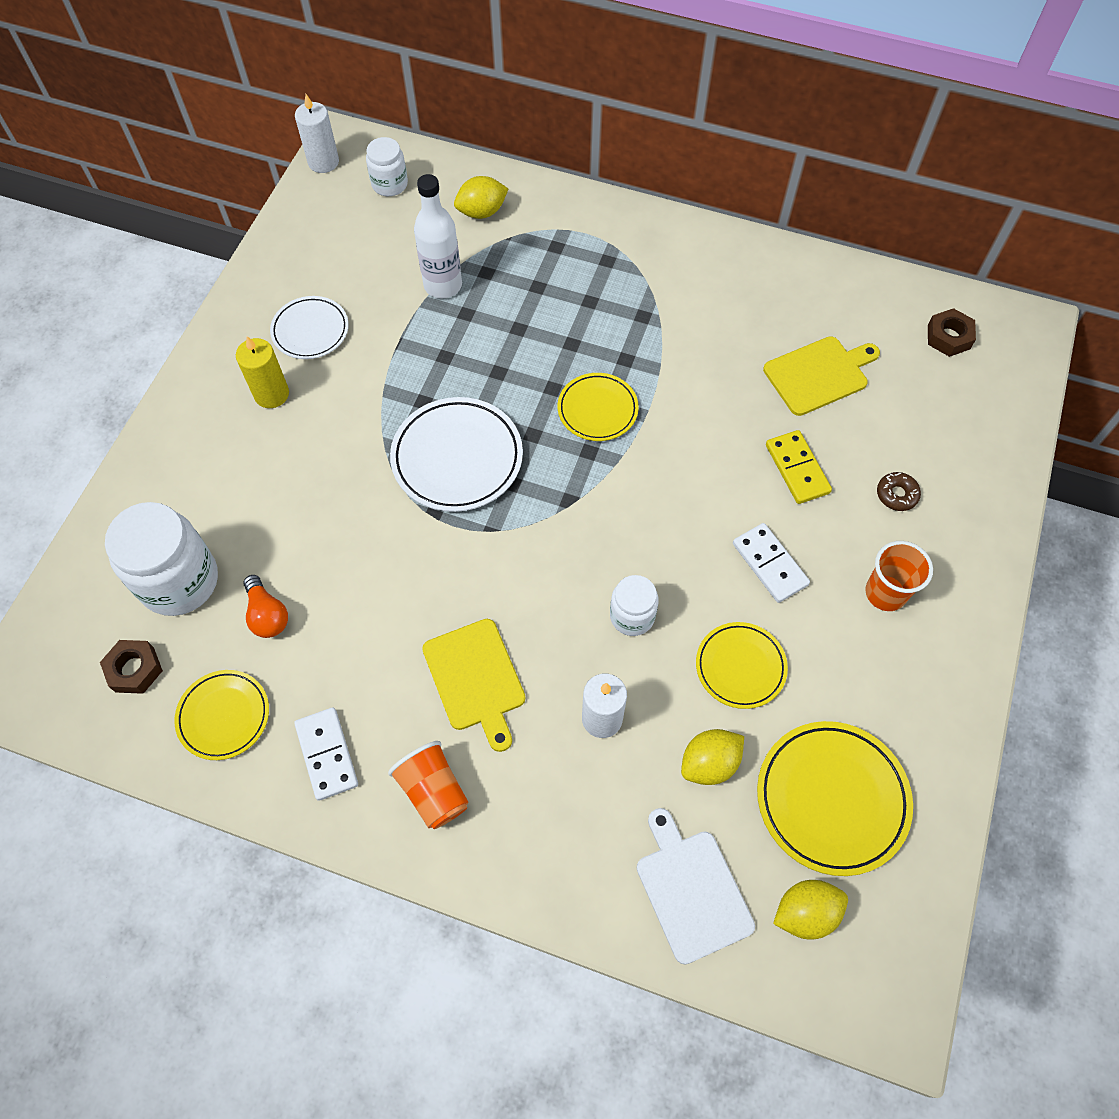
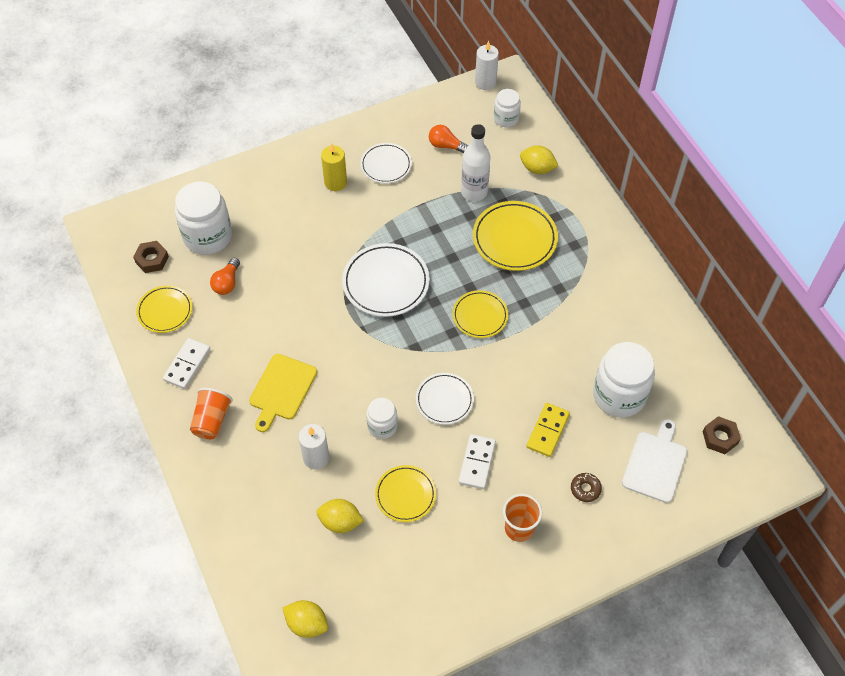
camera: 45 degrees right, 5 degrees down
white cutting board [637,808,755,964] -> white cutting board moved to [622,419,687,503]
yellow plate [757,721,913,876] -> yellow plate moved to [473,201,558,271]
yellow cutting board [763,336,880,416] -> white jar [593,342,655,417]
none -> white plate [416,373,474,425]
none -> orange light bulb [429,125,469,153]

